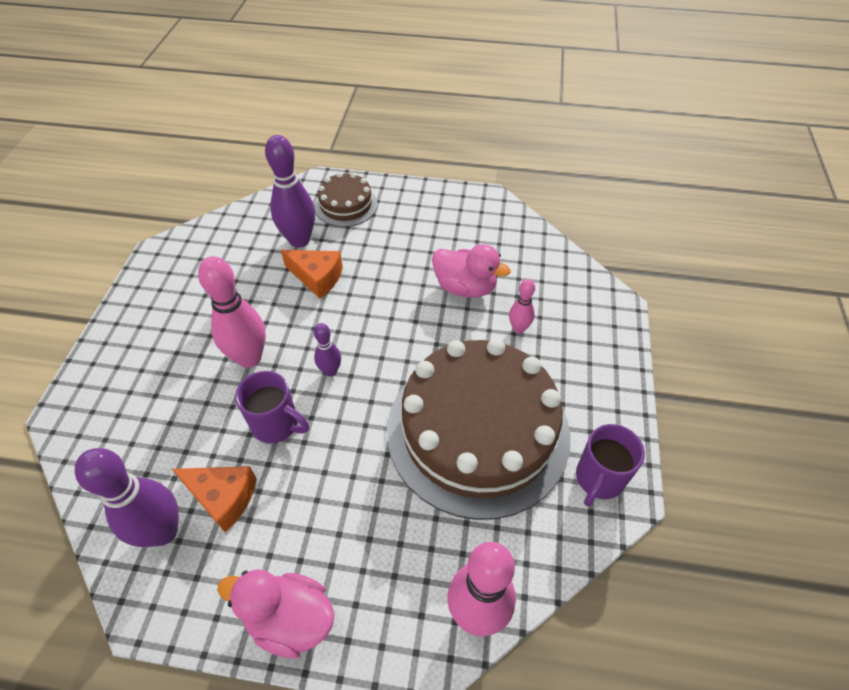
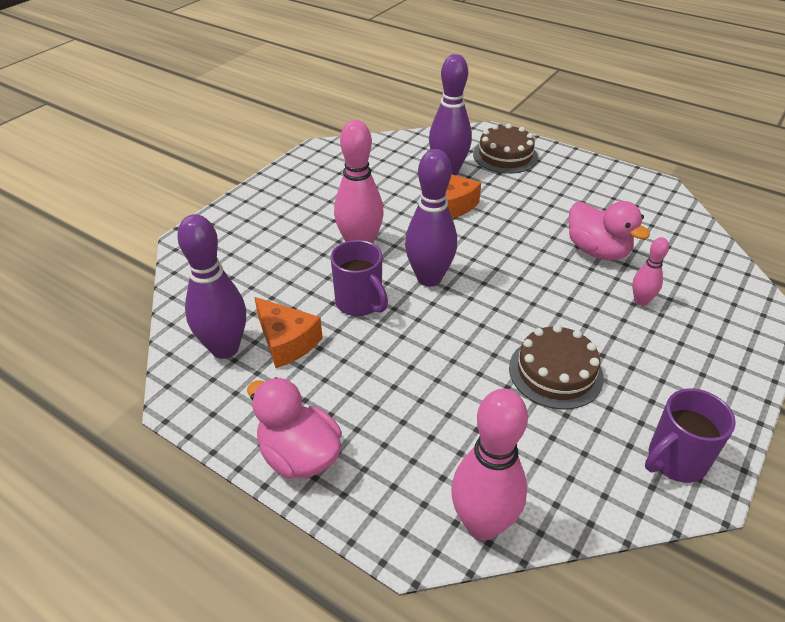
camera: 25 degrees right, 10 degrees down
purple bowling pin [314,323,341,377] -> purple bowling pin [405,149,457,287], size x1.90
brown cake [387,339,571,520] -> brown cake [509,325,604,409], size x0.46

